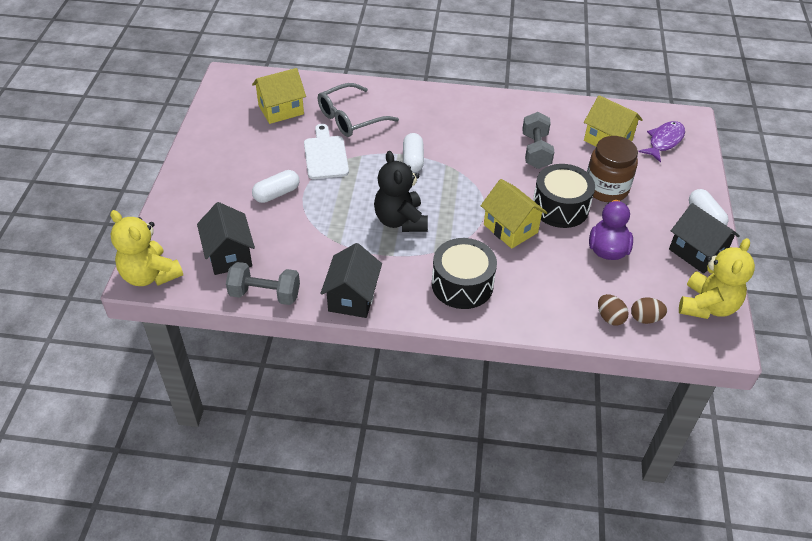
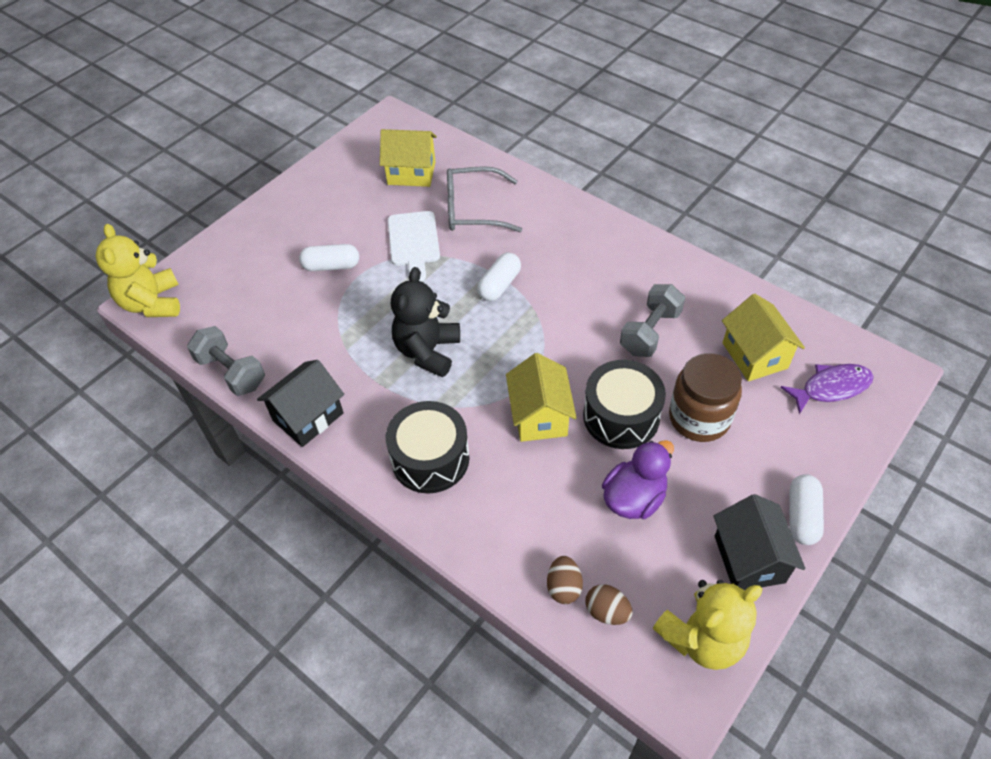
camera: 35 degrees right, 5 degrees up
black house [197,202,255,275] -> none
white cutting board [304,124,349,179] -> white cutting board turned 150 degrees clockwise [388,211,440,282]

